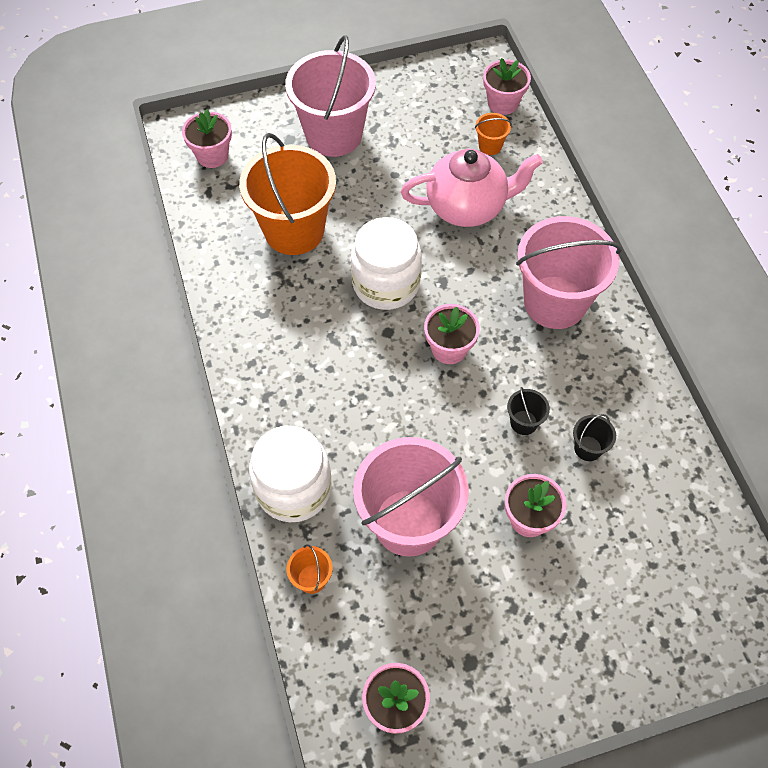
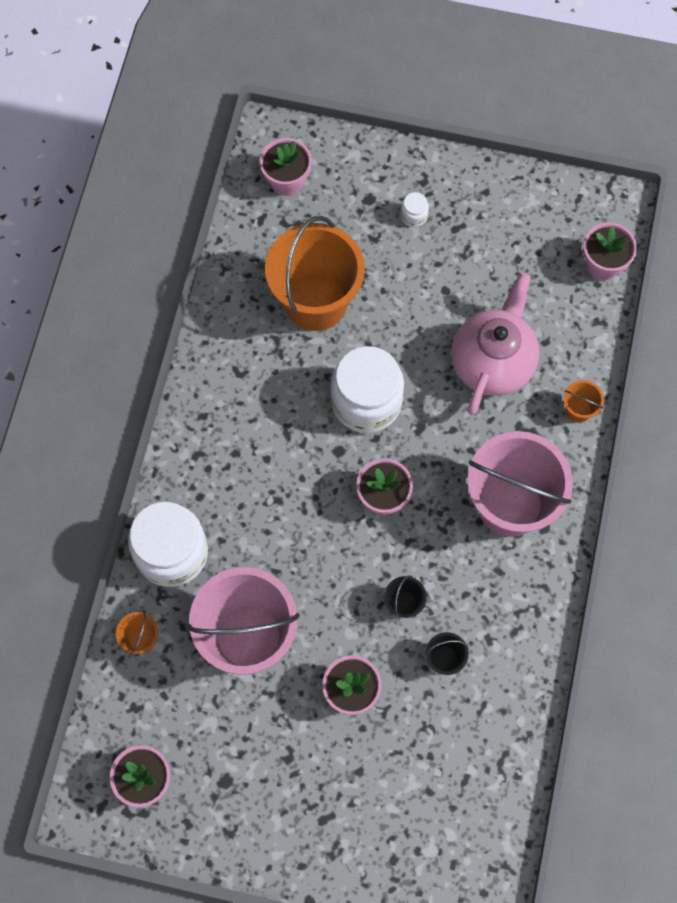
camera: 30 degrees right, 10 degrees up
pink bucket [285,35,376,157] -> white jar [401,192,429,227]
pink teapot [401,149,543,227] -> pink teapot turned 90 degrees counterclockwise [452,272,539,415]
orange bucket [475,113,512,155] -> orange bucket moved to [564,380,604,423]

